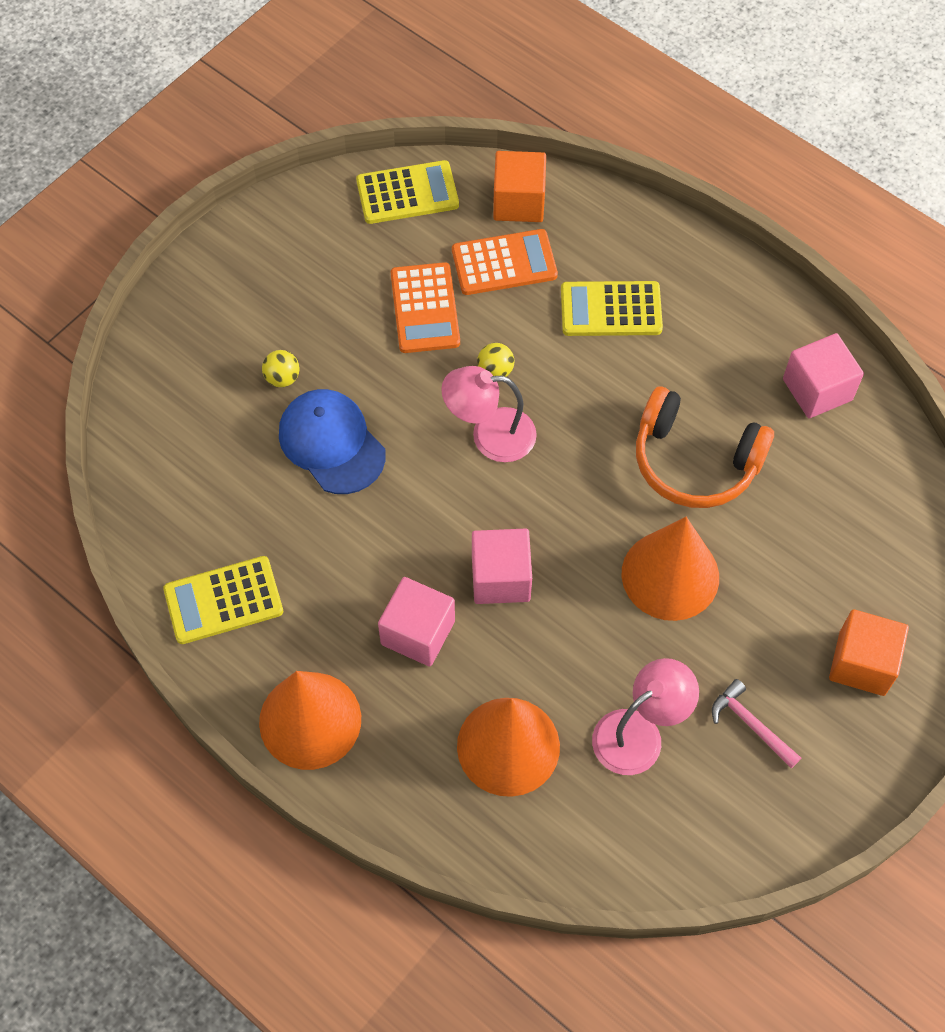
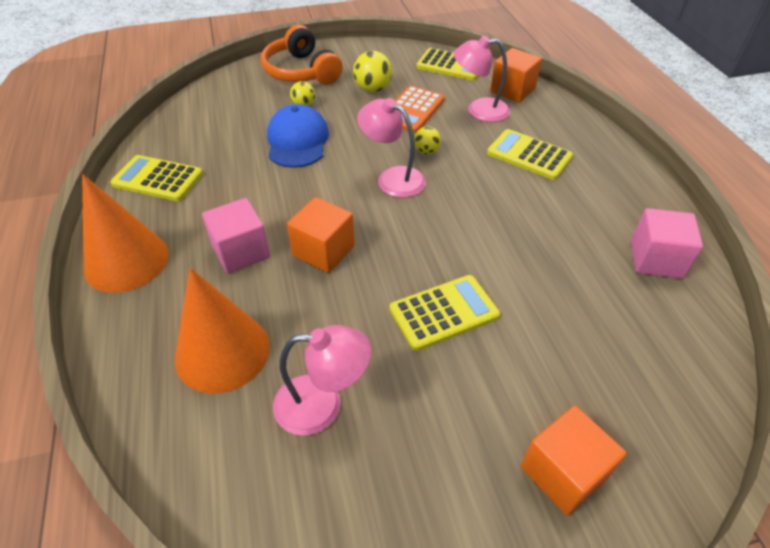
camera: 35 degrees right, 15 degrees down
orange calculator [452,229,558,295] -> pink lamp [454,36,510,122]
pink cube [472,528,532,604] -> orange cube [287,197,355,273]
orange cone [622,517,719,621] -> yellow calculator [389,275,500,351]
orange headphones [636,386,774,508] -> orange headphones moved to [261,25,343,85]
pink hammer [712,679,801,769] -> none
none -> yellow ball [353,51,392,92]

